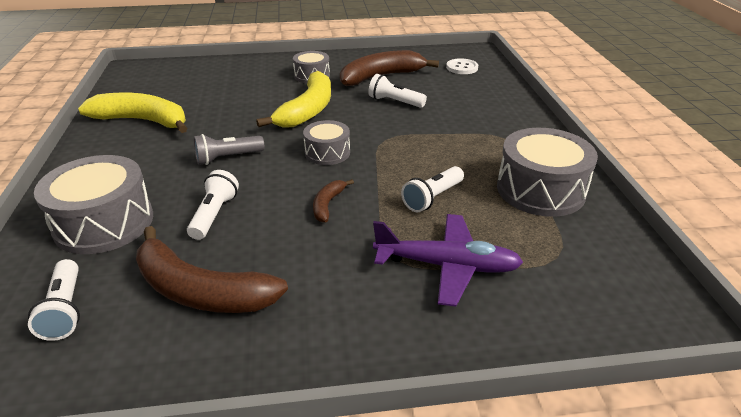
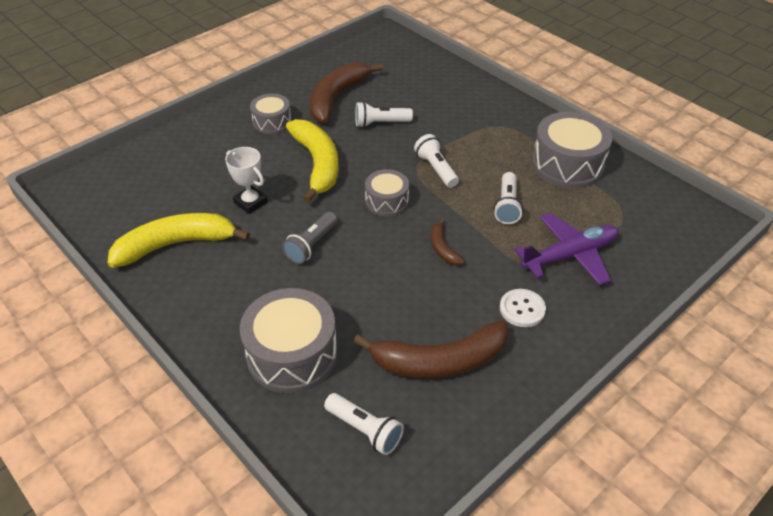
camera: 35 degrees left, 10 degrees up
white flashlight [187,170,239,240] -> white flashlight moved to [414,134,459,188]
white button [446,58,478,74] -> white button moved to [500,289,546,327]
none -> white trophy [225,147,268,214]

